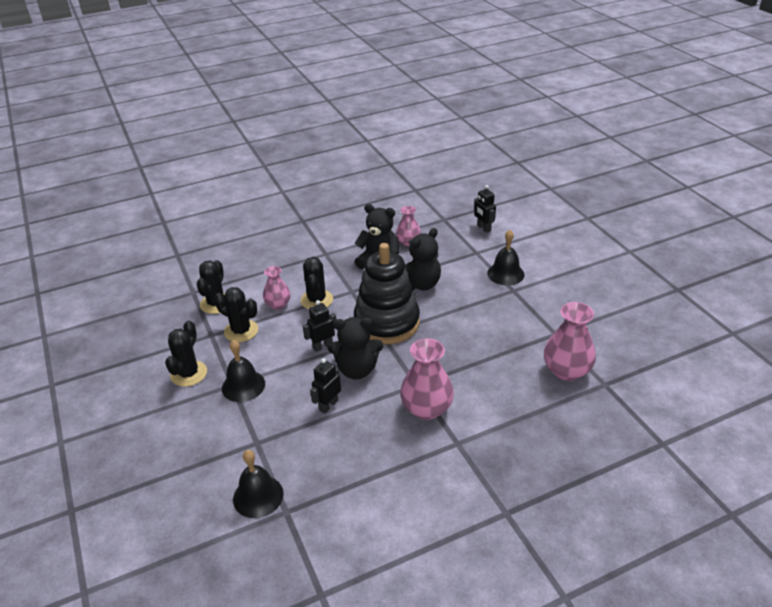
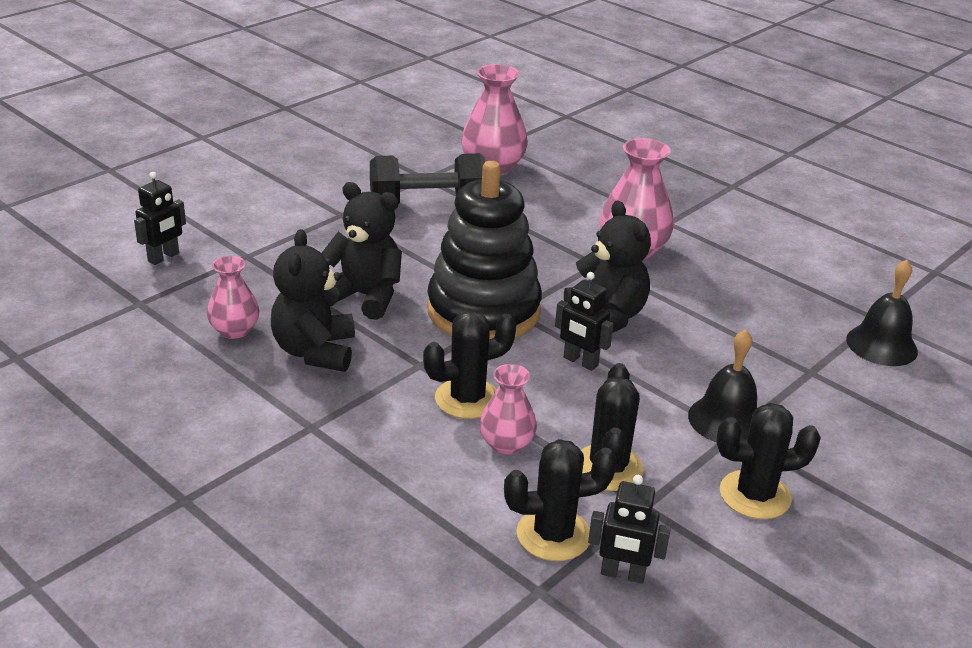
camera: 115 degrees left, 5 degrees down
black robot [310,358,341,414] -> black robot moved to [588,475,671,584]
black bell [487,230,525,285] -> none
none -> black dumbbell [370,153,485,204]

